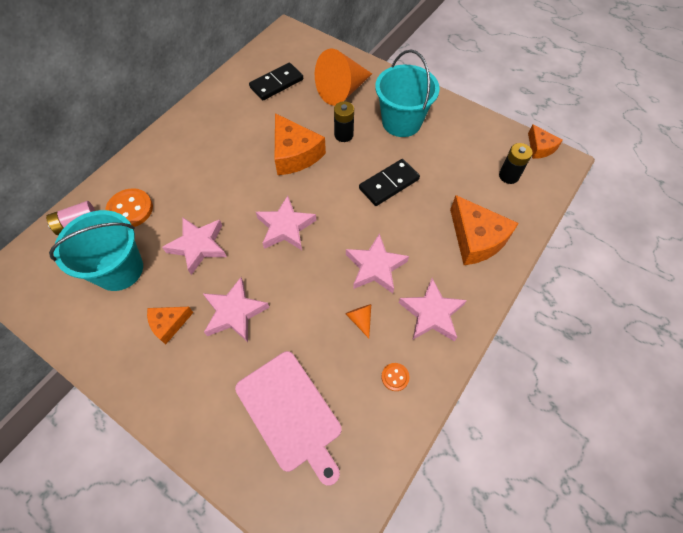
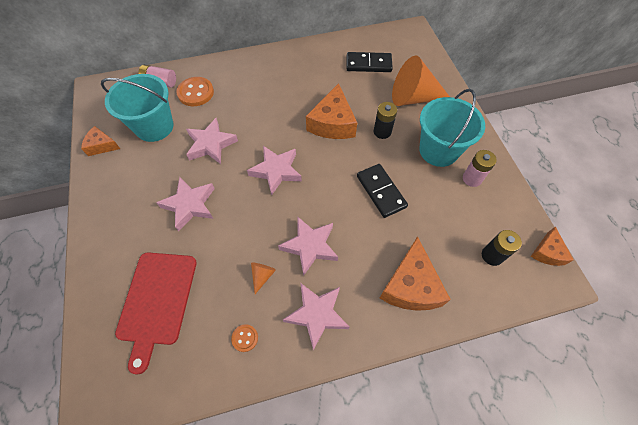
camera: 40 degrees right, 0 degrees up
orange cheese [147,307,193,345] -> orange cheese moved to [81,126,120,156]
pink cutting board [235,351,342,486] -> red cutting board [115,252,197,374]
black domino [359,159,420,206] -> black domino turned 60 degrees clockwise [357,164,408,218]
none -> pink battery [463,150,497,187]

